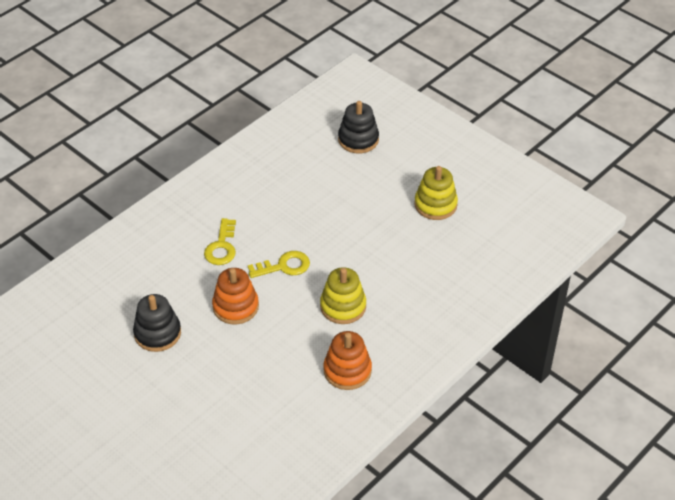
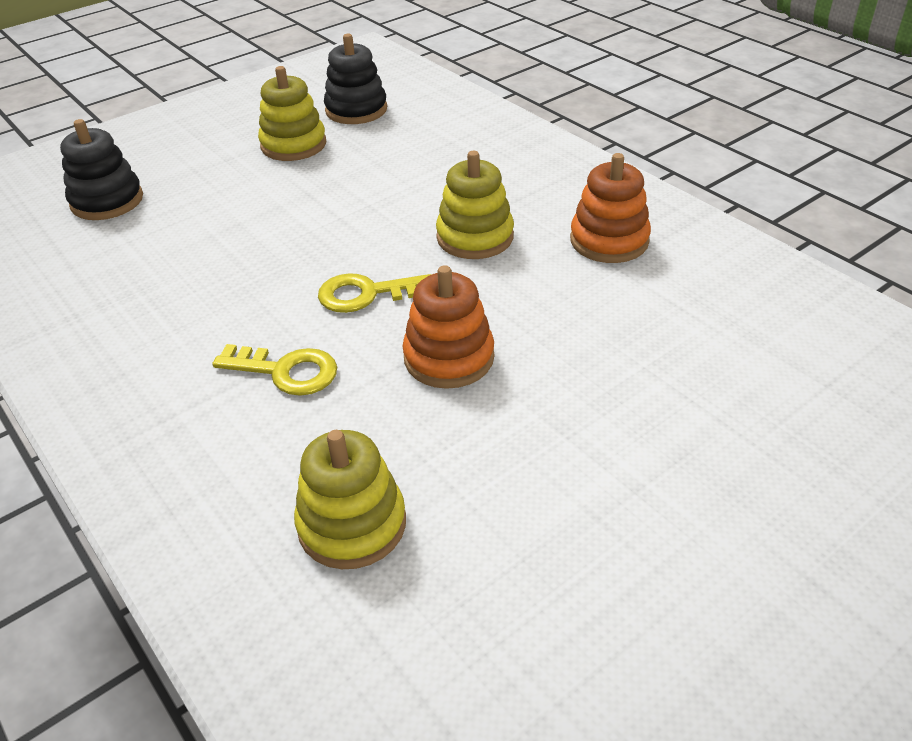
camera: 80 degrees left, 5 degrees down
black stacking toy [133,294,181,352] -> black stacking toy moved to [324,34,387,124]
yellow key [248,251,310,278] -> yellow key turned 90 degrees counterclockwise [318,273,431,313]
none -> yellow stacking toy [294,430,406,569]

